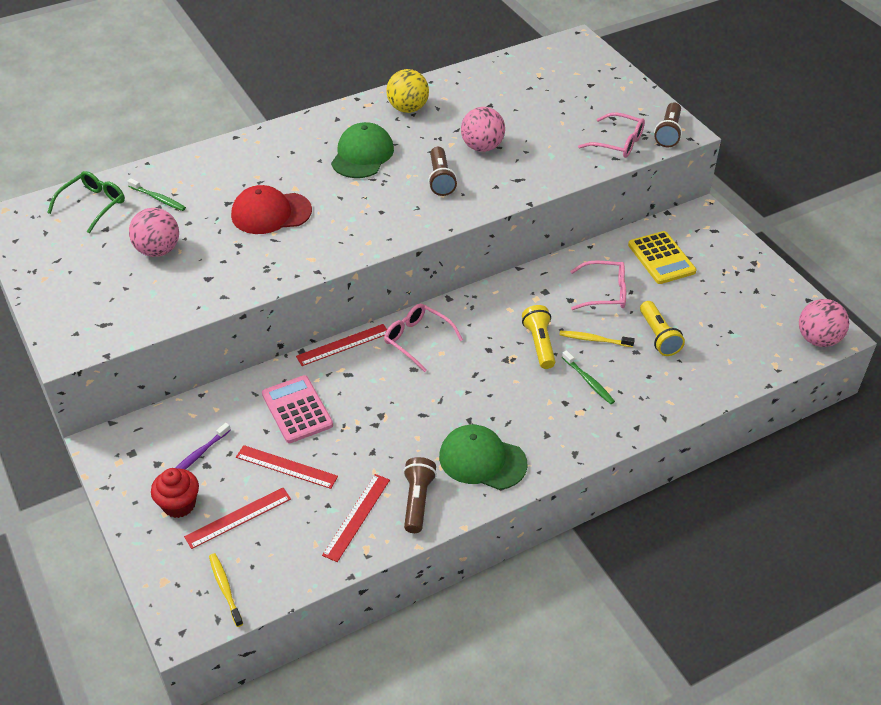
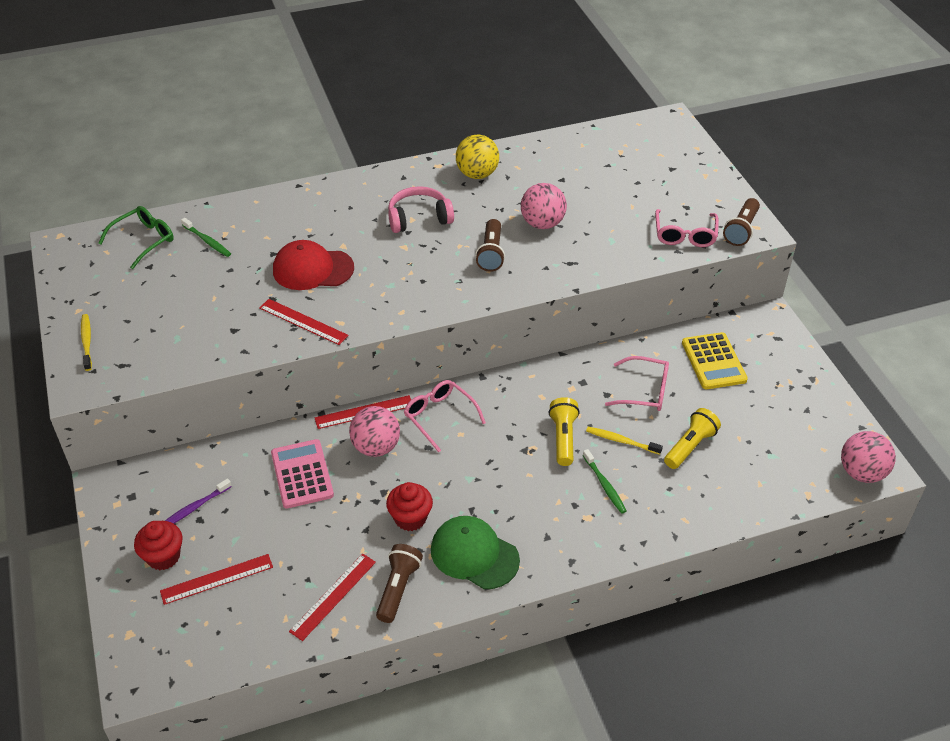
camera: 10 degrees right, 0 degrees up
pink ball [129,208,179,257] -> pink ball moved to [349,406,400,457]
yellow toothbrush [209,553,243,627] -> yellow toothbrush moved to [81,314,92,371]
red ruler [236,445,338,489] -> red ruler moved to [259,299,349,345]
green cap [331,122,394,178] -> pink headphones [388,186,454,233]
pink glasses [578,112,645,158] -> pink glasses turned 60 degrees clockwise [655,209,719,247]
yellow flashlight [640,301,685,356] -> yellow flashlight turned 135 degrees counterclockwise [664,408,721,469]
none -> red cupcake [386,482,433,531]

